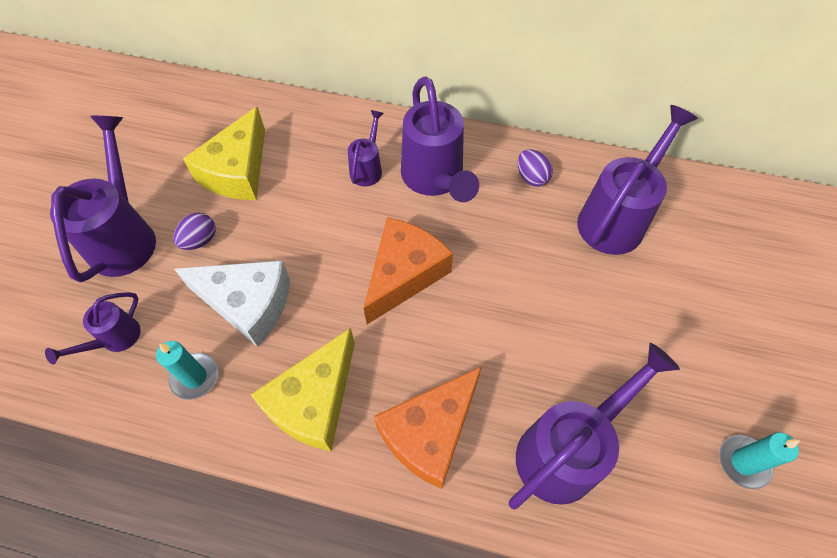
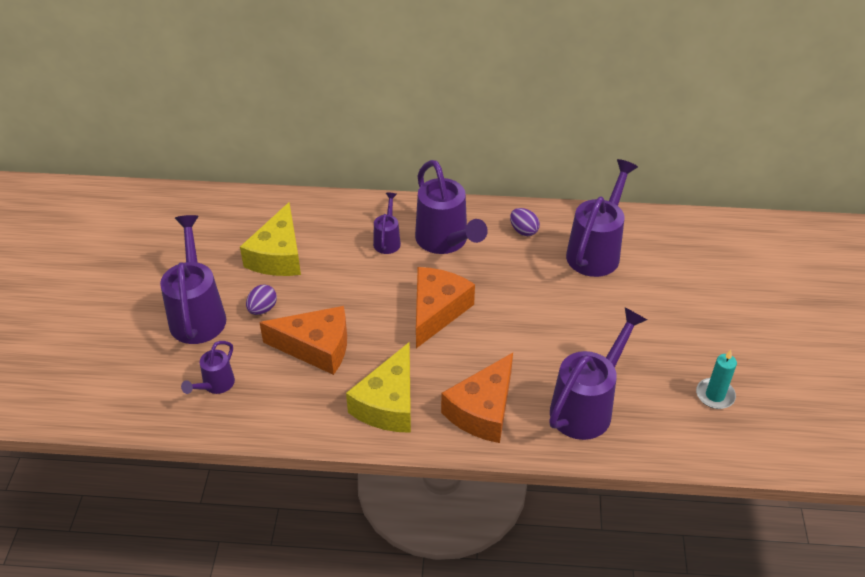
camera: 10 degrees left, 15 degrees down
turquoise candle [156,341,218,400] -> none
white cheese [174,260,290,347] -> orange cheese [259,306,347,375]

